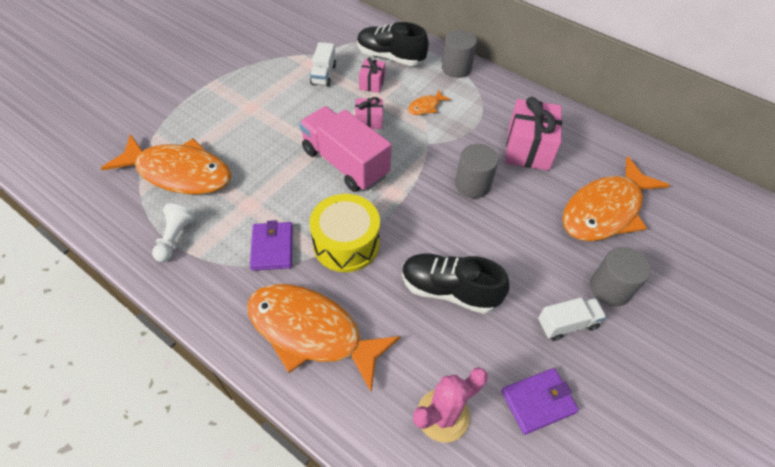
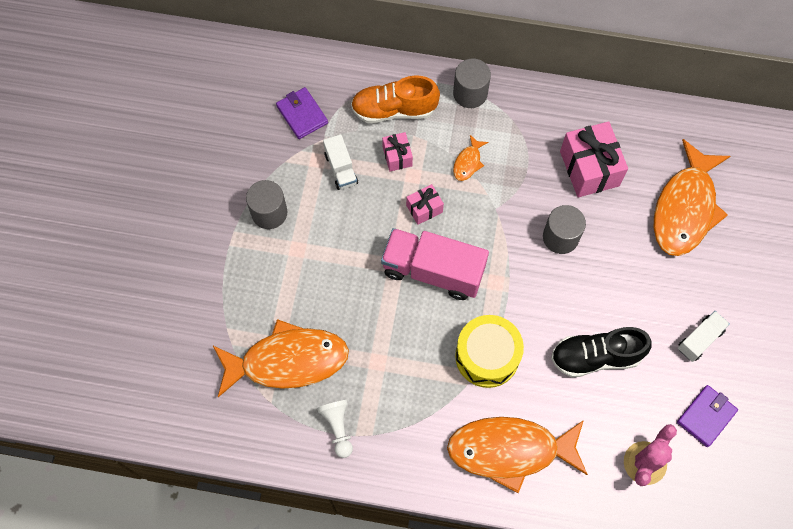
camera: 25 degrees left, 15 degrees up
purple wallet [250,220,293,271] -> purple wallet moved to [276,87,328,139]
black shoe [357,22,429,66] -> orange shoe [351,76,440,123]
grey cylinder [590,247,651,307] -> grey cylinder moved to [246,180,287,229]

